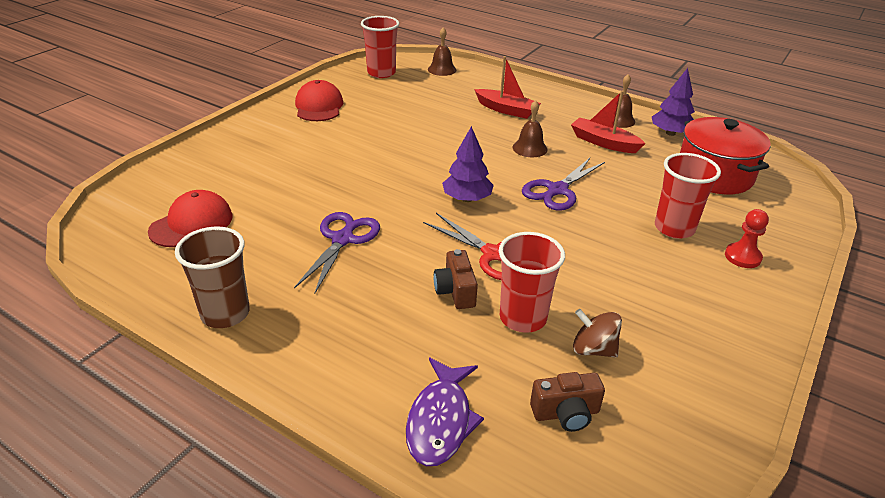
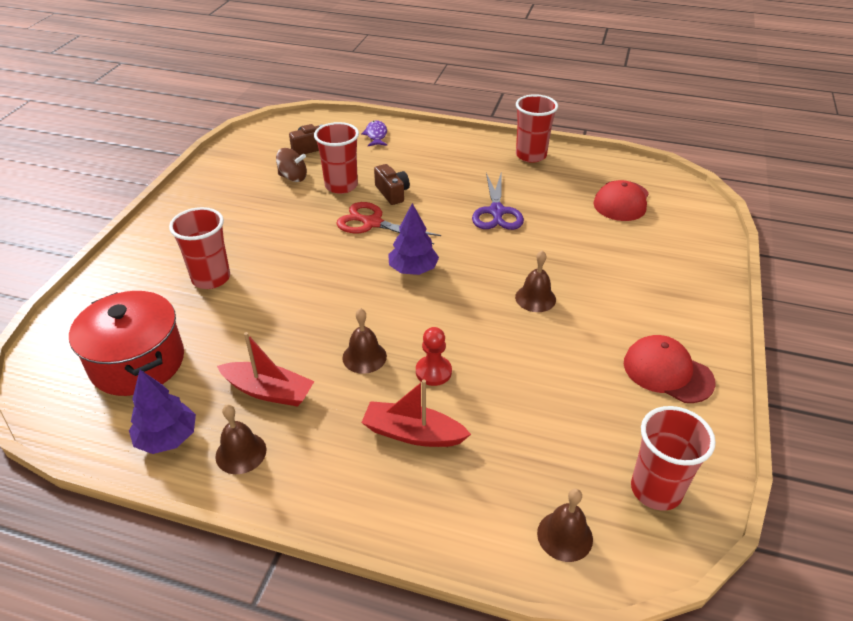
camera: 165 degrees right, 5 degrees up
brown cup [175,226,250,328] -> red cup [516,94,558,163]
red cap [295,80,343,121] -> red cap turned 150 degrees clockwise [624,335,716,403]
purple fish [406,358,484,466] -> purple fish [361,120,387,146], size x0.66
purple scissors [522,158,605,211] -> none
red pawn [725,209,769,268] -> red pawn moved to [416,327,452,386]
none -> brown bell [515,250,556,312]

